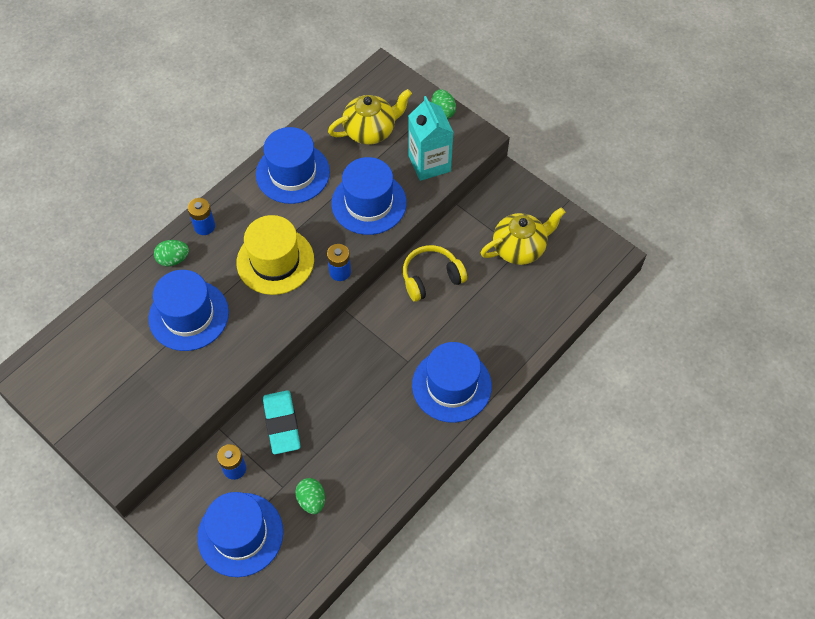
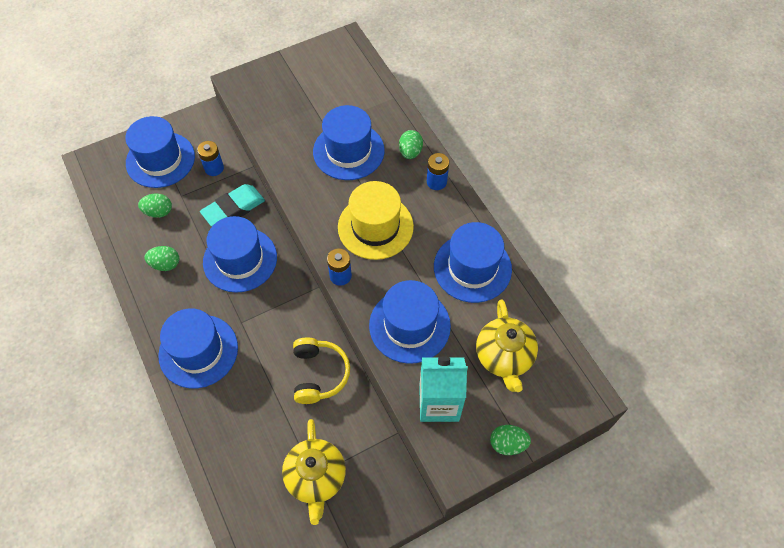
camera: 110 degrees right, 0 degrees up
turquoise eraser [263,390,301,454] -> turquoise eraser turned 45 degrees counterclockwise [200,184,265,226]
none -> green egg [145,246,179,271]
none -> blue hat [203,216,277,293]

